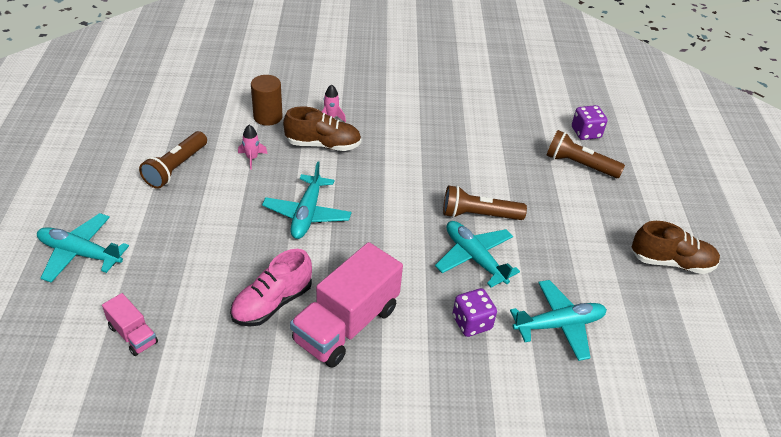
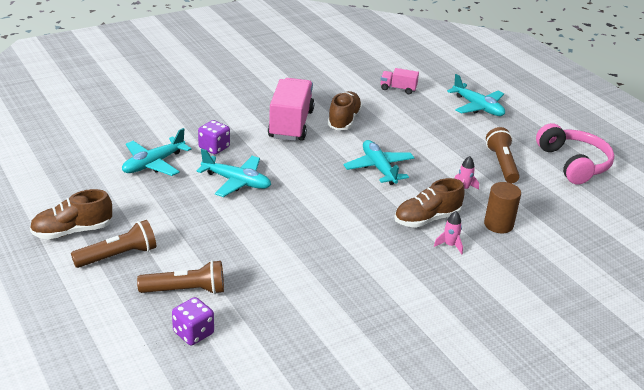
camera: 150 degrees right, 10 degrees down
turquoise plane [37,213,129,283] -> turquoise plane turned 60 degrees clockwise [447,74,505,116]
pink shoe [230,249,312,326] -> brown shoe [328,91,362,130]
brown flashlight [443,185,527,220] -> brown flashlight moved to [71,220,156,268]
none -> pink headphones [536,123,615,185]

